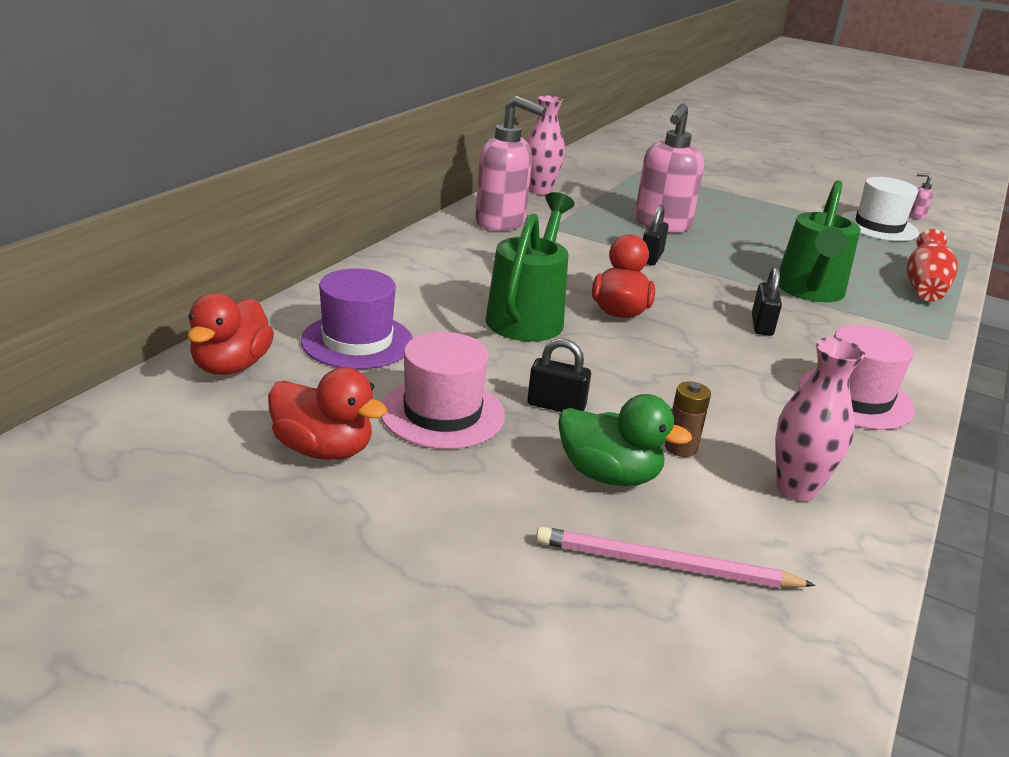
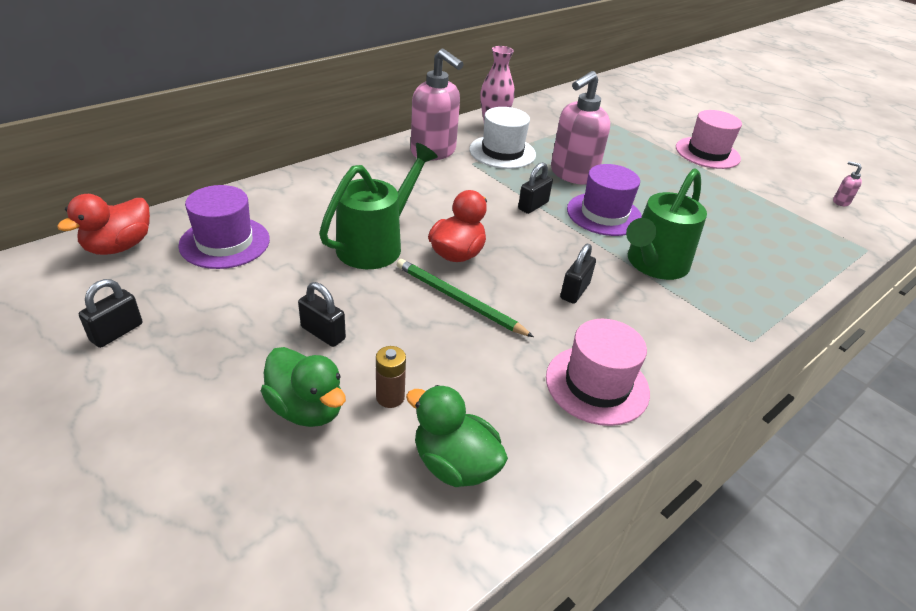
camera: 20 degrees right, 10 degrees up
red duck [268,367,387,460] -> black padlock [79,279,142,348]
pink hat [381,332,505,449] -> pink hat moved to [676,110,742,169]
pink pencil [536,527,815,588] -> none
pink vase [775,337,865,502] -> green duck [406,385,508,487]
white hat [841,177,919,241] -> white hat moved to [469,107,536,169]
red vase [906,229,958,302] -> none
none -> green pencil [397,259,534,337]
none -> purple hat [567,164,642,236]

